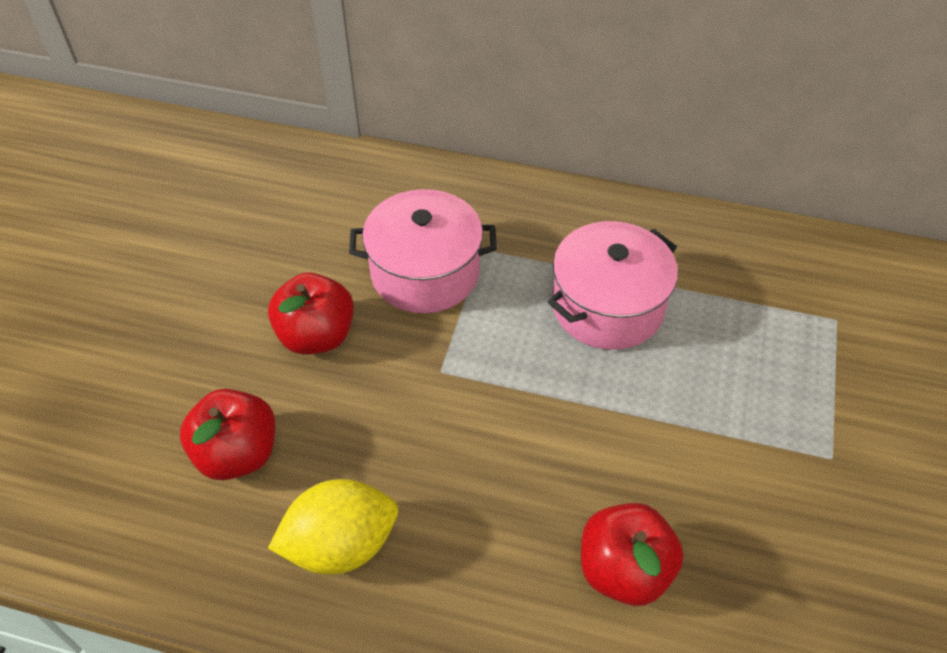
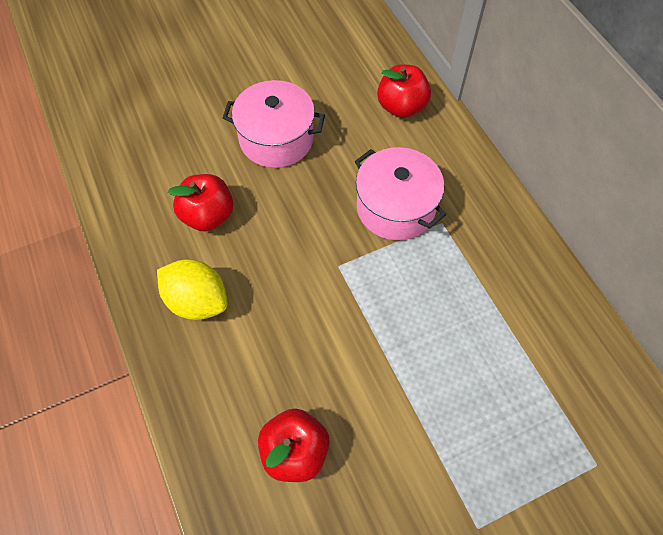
camera: 50 degrees right, 10 degrees up
red apple [268,273,354,355] -> red apple moved to [377,65,431,118]
pink pot [548,221,678,350] -> pink pot moved to [223,80,325,168]

